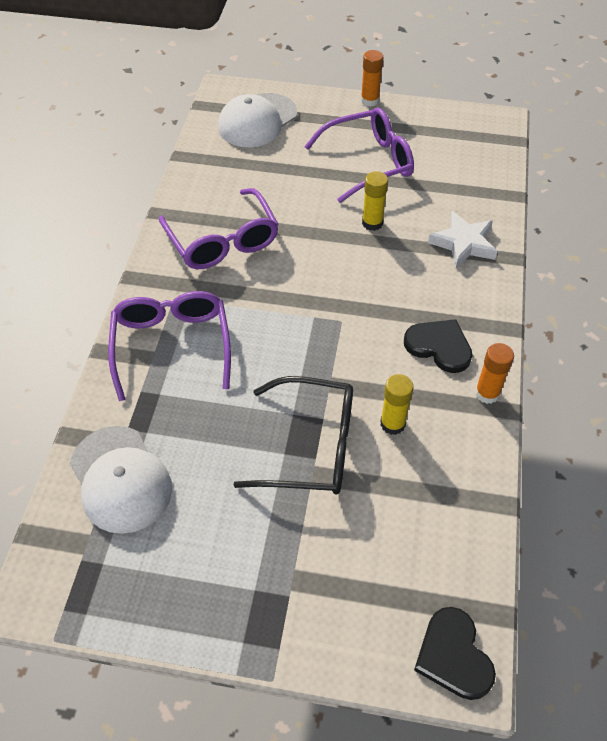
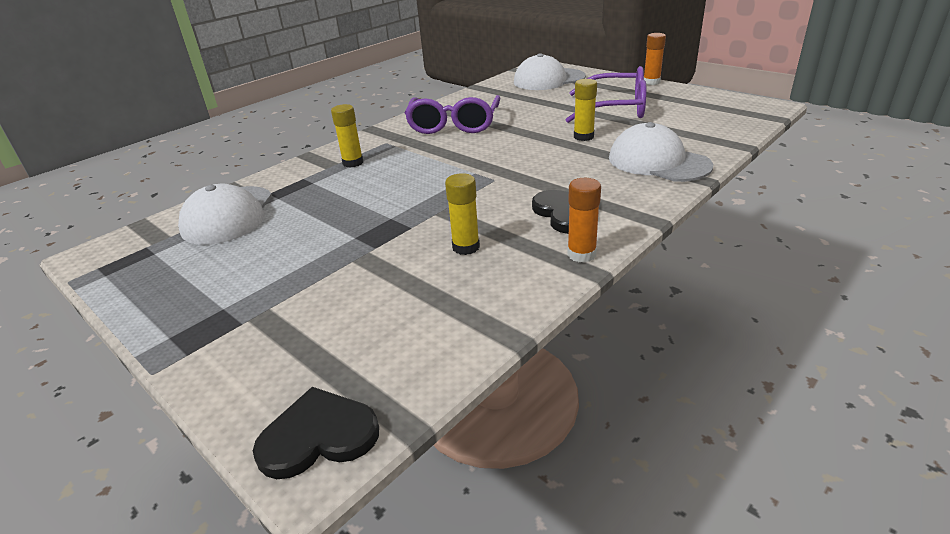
camera: 35 degrees right, 20 degrees down
purple glasses [108,291,231,401] -> yellow glue stick [331,104,363,168]
black glasses [233,376,353,495] -> none
black heart [414,607,496,700] -> black heart turned 60 degrees clockwise [253,387,379,479]
white star [428,211,498,269] -> white cap [609,122,713,182]

